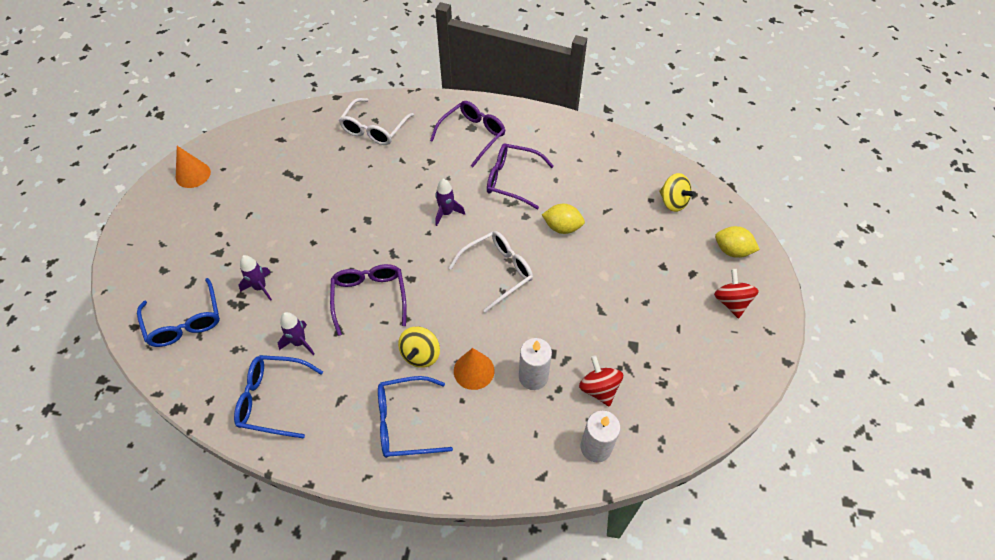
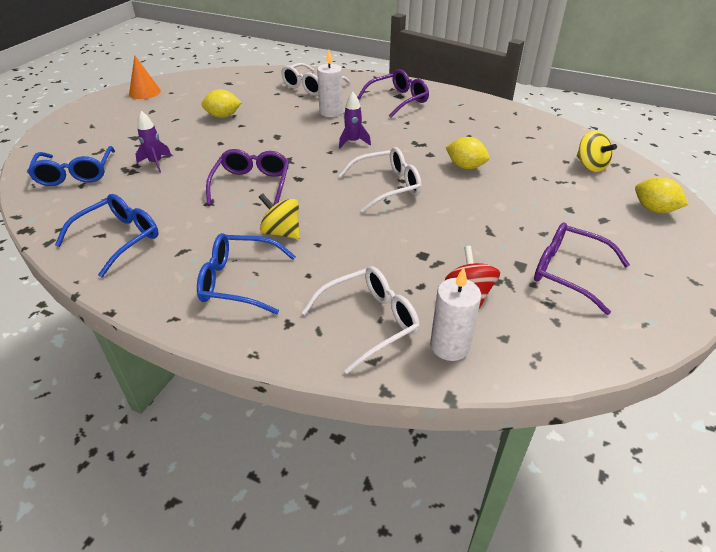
camera: 15 degrees right, 15 degrees down
blue glasses [234,355,323,439] -> blue glasses turned 105 degrees clockwise [55,194,159,278]
purple rocket [278,312,314,355] -> none
yellow spinning top [398,327,440,368] -> yellow spinning top turned 90 degrees clockwise [259,193,300,239]
orange cone [454,348,495,390] -> none
purple glasses [487,143,554,209] -> purple glasses moved to [534,222,630,315]
white candle [519,338,552,390] -> white candle moved to [317,50,343,117]
red spinning top [714,269,759,318] -> none
none -> yellow lemon [201,89,242,118]
none -> white glasses [301,266,420,374]

